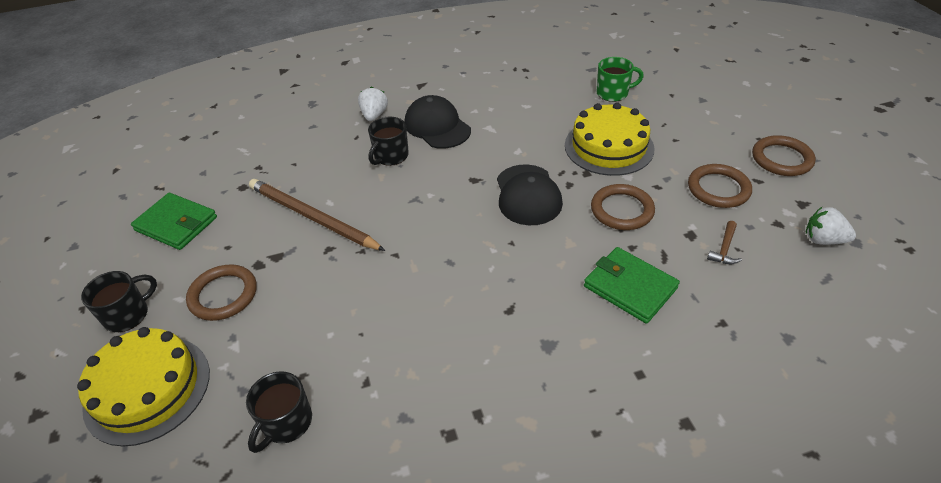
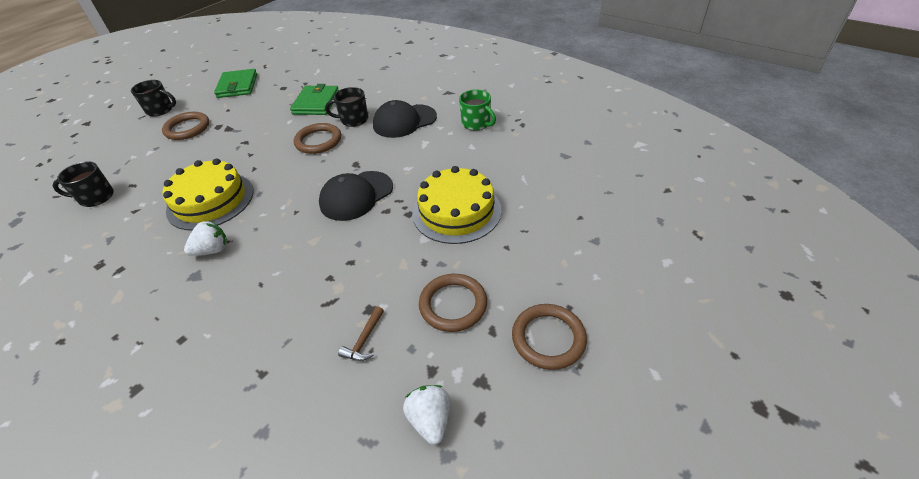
camera: 55 degrees right, 0 degrees up
yellow cake [77,327,210,446] -> yellow cake moved to [162,159,253,230]
brown pencil [249,179,385,251] -> none
white strawberry [358,87,388,121] -> white strawberry moved to [184,221,227,256]
black cap [405,95,471,149] -> black cap turned 135 degrees counterclockwise [373,100,437,138]
green wallet [584,247,680,324] -> green wallet moved to [290,84,339,115]
brown ring [591,184,655,230] -> brown ring moved to [294,123,341,154]
green mug [596,57,644,102] -> green mug moved to [459,89,496,130]
brown hammer [707,221,742,264] -> brown hammer turned 60 degrees counterclockwise [338,306,384,361]

